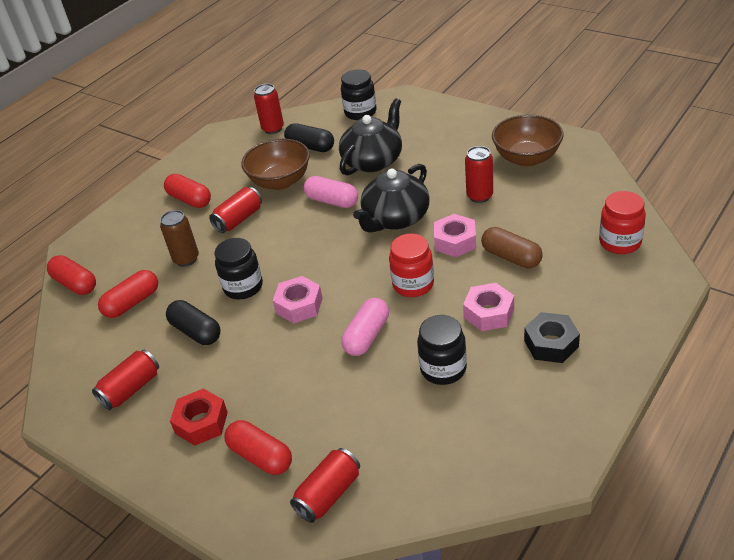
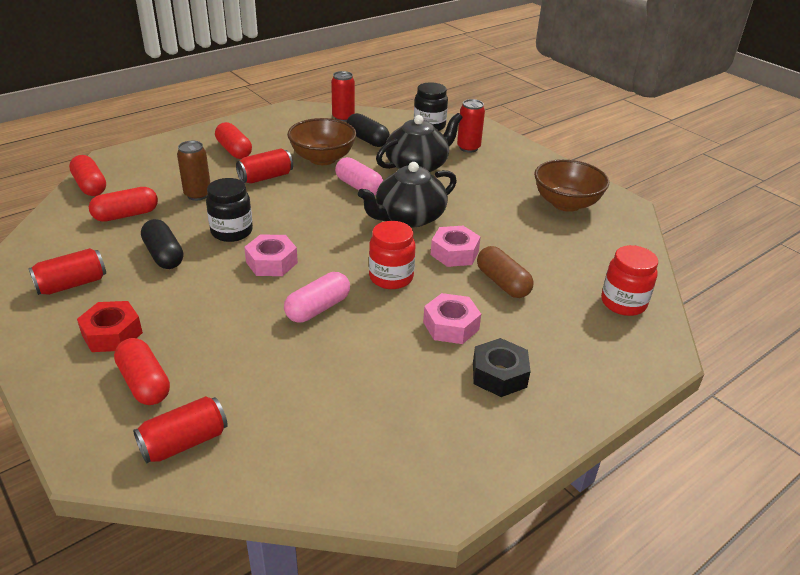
camera: 10 degrees right, 5 degrees down
black jar [417,315,467,385] -> none
red can [465,146,493,203] -> red can moved to [457,99,485,153]

